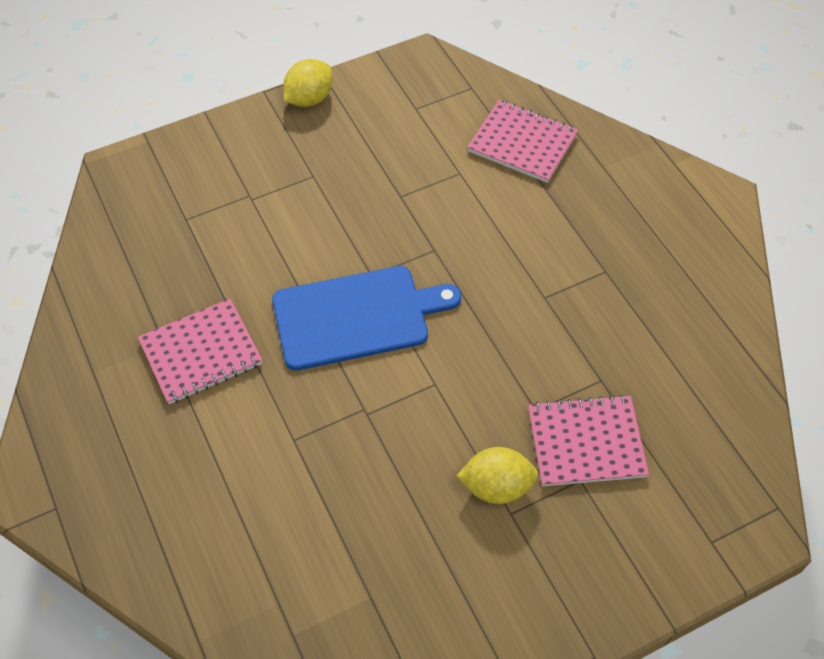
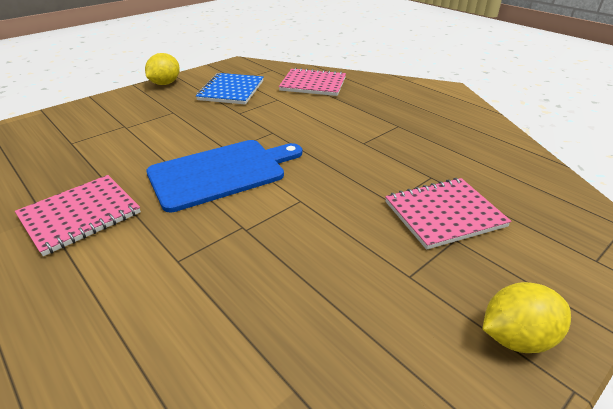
camera: 15 degrees left, 20 degrees down
yellow lemon [456,447,538,504] -> yellow lemon moved to [483,282,571,353]
none -> blue notebook [196,73,263,105]

